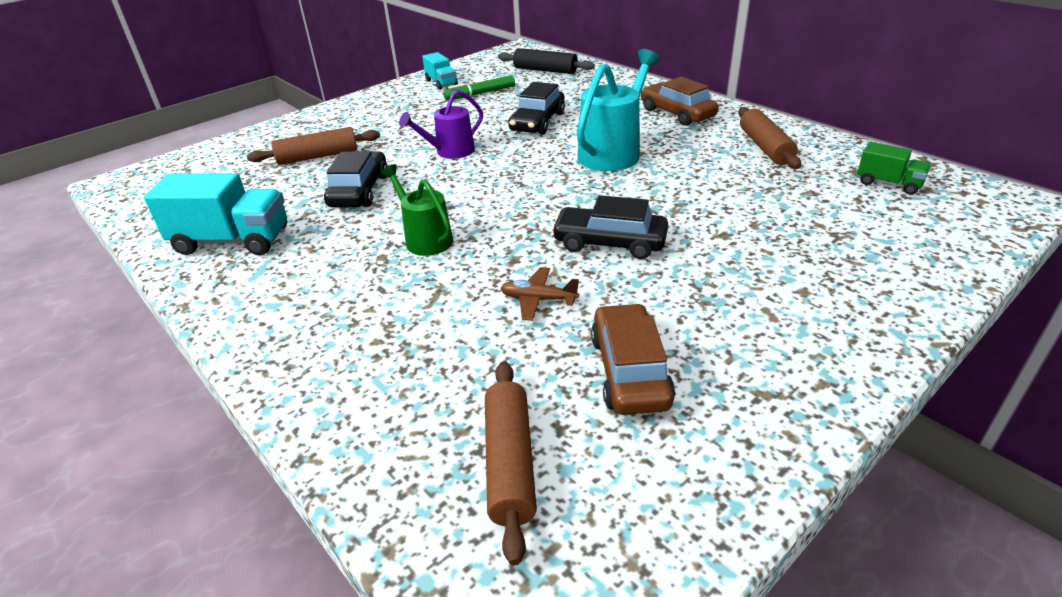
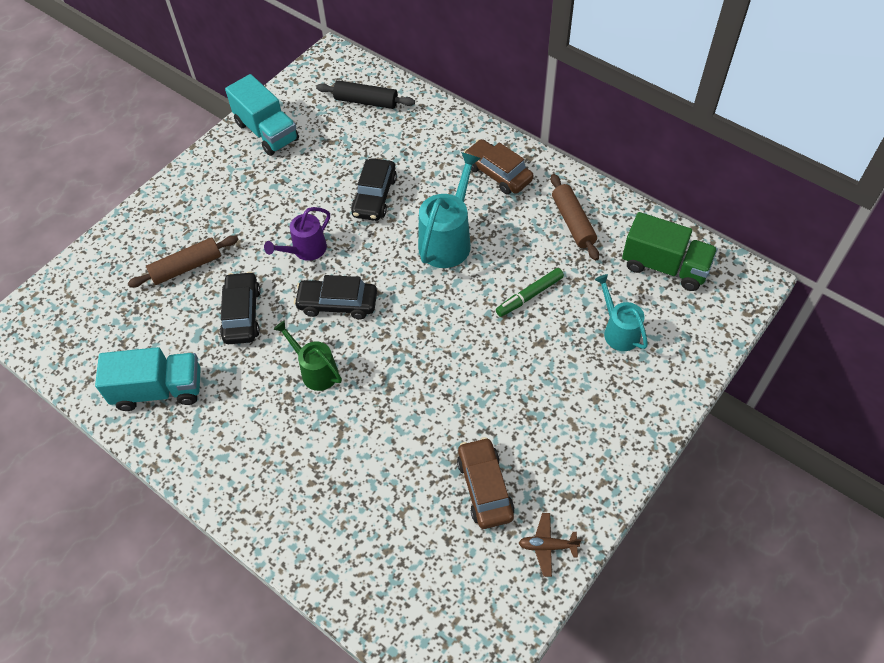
camera: 10 degrees left, 20 degrees up
turquoise truck [422,52,458,90] -> turquoise truck [225,74,299,156], size x1.79
green marker [443,75,515,100] -> green marker moved to [496,268,564,317]
brown rolling pin [485,361,537,565] -> none
brown plane [501,267,579,321] -> brown plane moved to [519,513,581,577]
black car [551,195,668,259] -> black car moved to [294,275,377,319]
green truck [857,142,931,195] -> green truck [622,212,718,291], size x1.79
none -> turquoise watering can [595,274,648,351]

